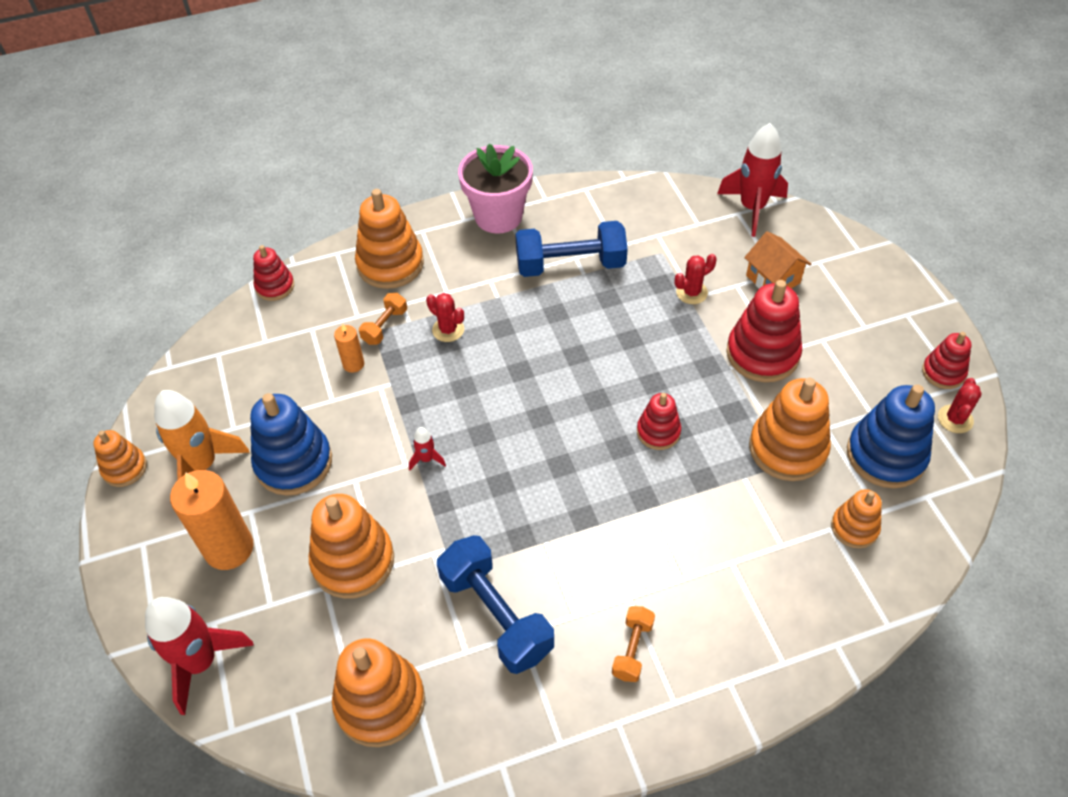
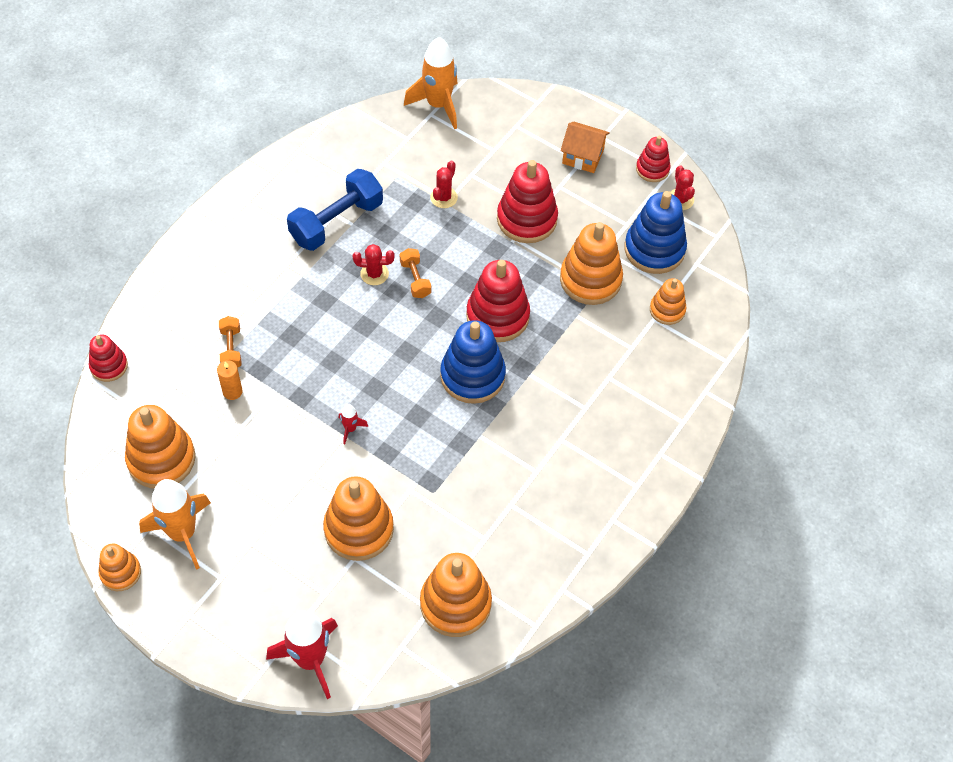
camera: 40 degrees left, 5 degrees up
orange candle [170,470,254,570] -> none
blue stacking toy [250,393,332,496] -> blue stacking toy moved to [440,320,506,404]
orange stacking toy [355,189,424,289] -> orange stacking toy moved to [125,405,196,489]
red cactus [426,293,464,342] -> red cactus moved to [353,244,395,285]
blue dumbbell [437,535,554,674] -> none
pink flower pot [458,144,533,233] -> none
orange dumbbell [612,606,655,682] -> orange dumbbell moved to [400,248,431,298]
red stacking toy [637,393,681,450] -> red stacking toy [466,260,530,342], size x1.75
red rocket [717,123,788,237] -> orange rocket [404,37,458,129]
orange house [744,231,811,289] -> orange house moved to [560,122,610,173]

